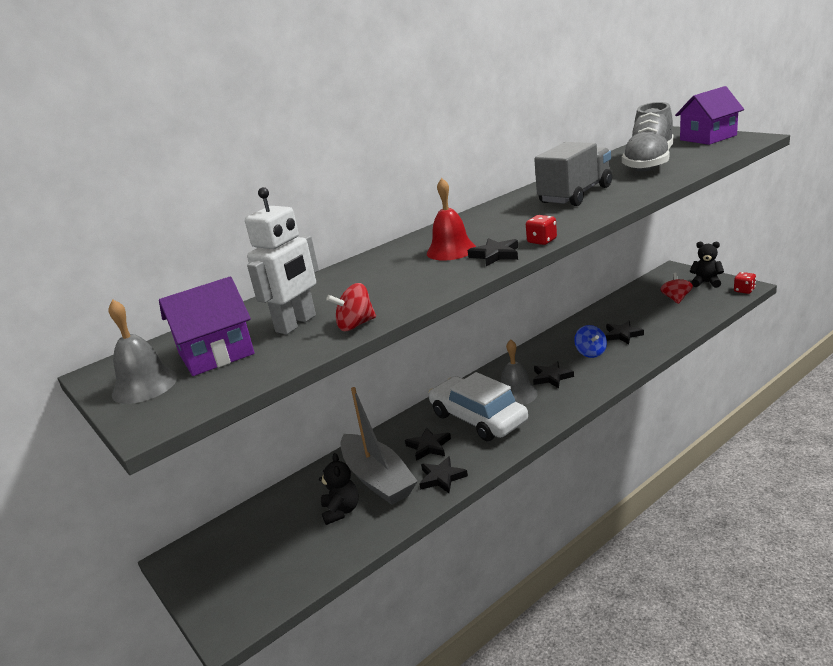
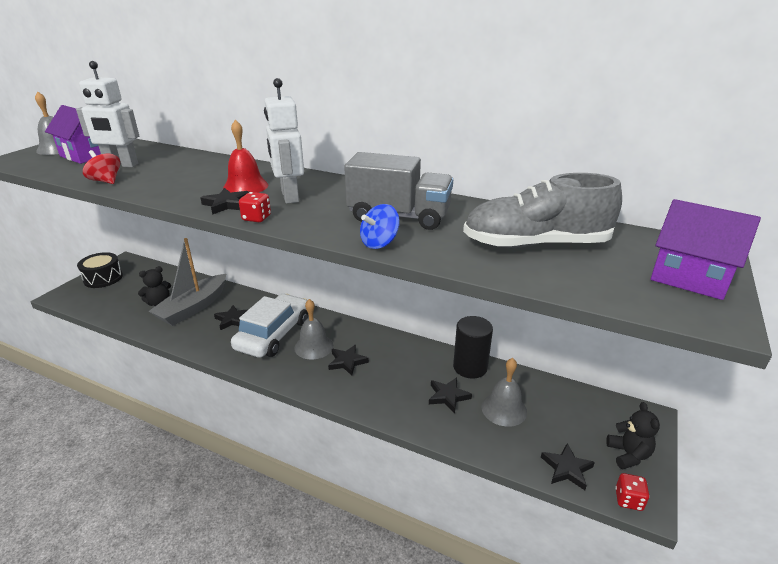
camera: 60 degrees right, 5 degrees up
black star [419,456,468,493] -> black star moved to [541,443,595,490]
blue spinning top [574,325,607,358] -> blue spinning top moved to [360,204,400,249]
red spinning top [661,273,693,304] -> none
none -> black drum [77,252,123,288]
none -> white robot [264,78,304,204]
none -> black cylinder [453,316,493,379]
none -> grey bell [481,358,527,427]

